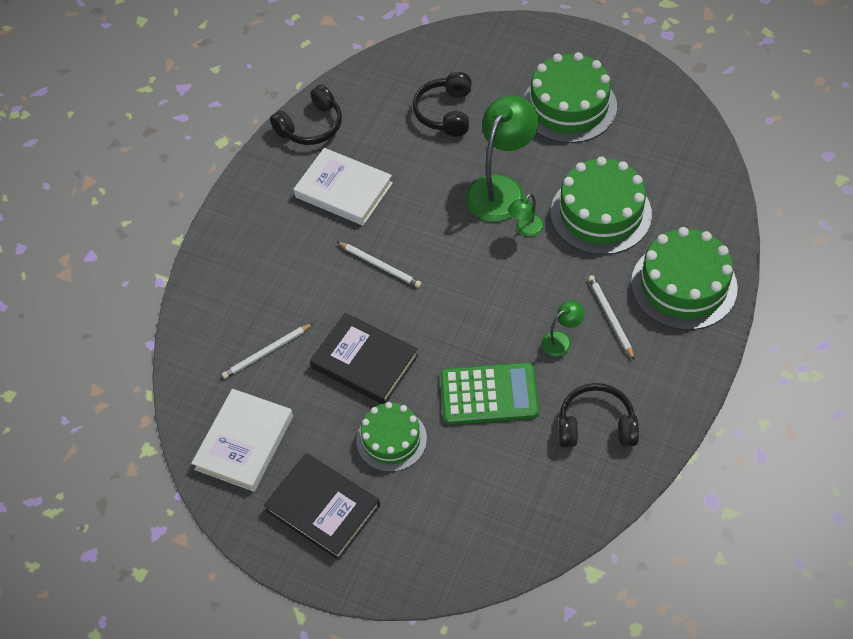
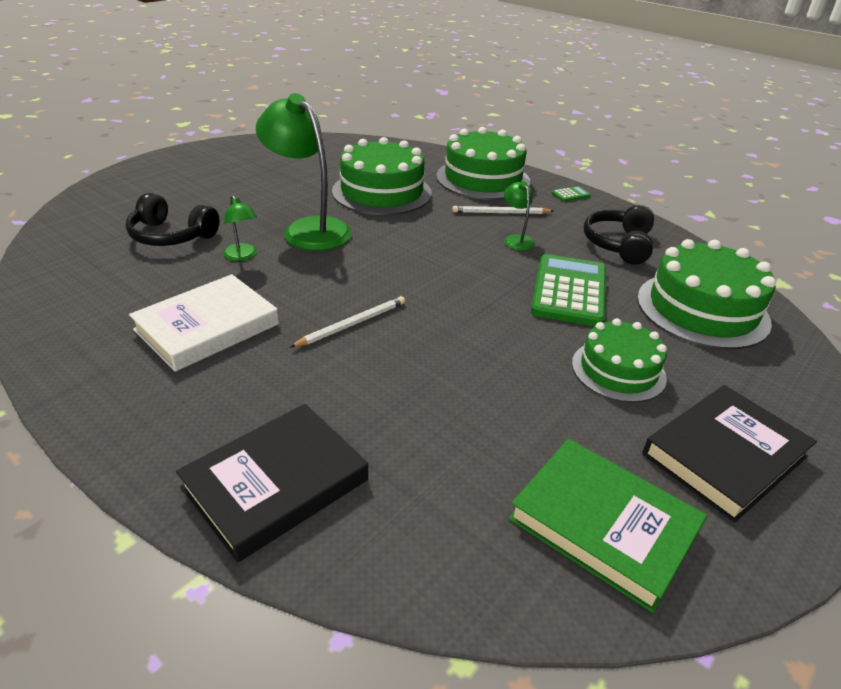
camera: 80 degrees left, 20 degrees down
white book [191,389,293,492] -> green book [508,439,707,613]
white pencil [222,323,313,379] -> none
black headphones [270,84,342,145] -> none
black book [310,313,418,404] -> black book moved to [176,404,368,563]
green lamp [508,193,544,237] -> green lamp moved to [223,195,257,261]
green cake [523,52,617,143] -> green cake moved to [637,239,776,349]
none -> green calculator [551,186,591,202]

